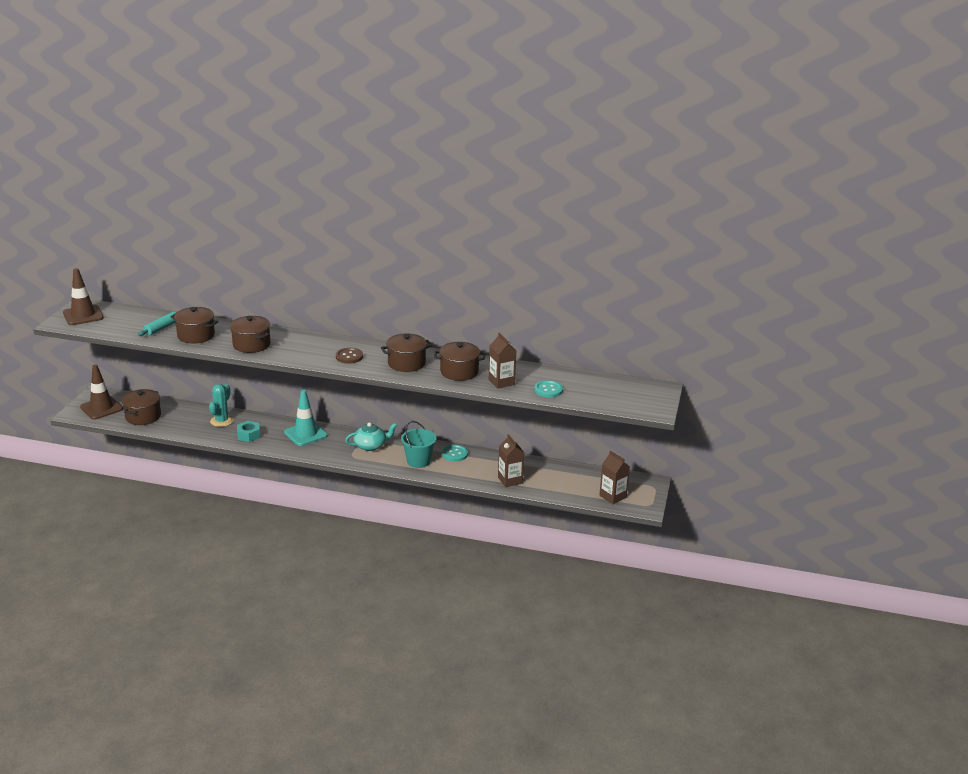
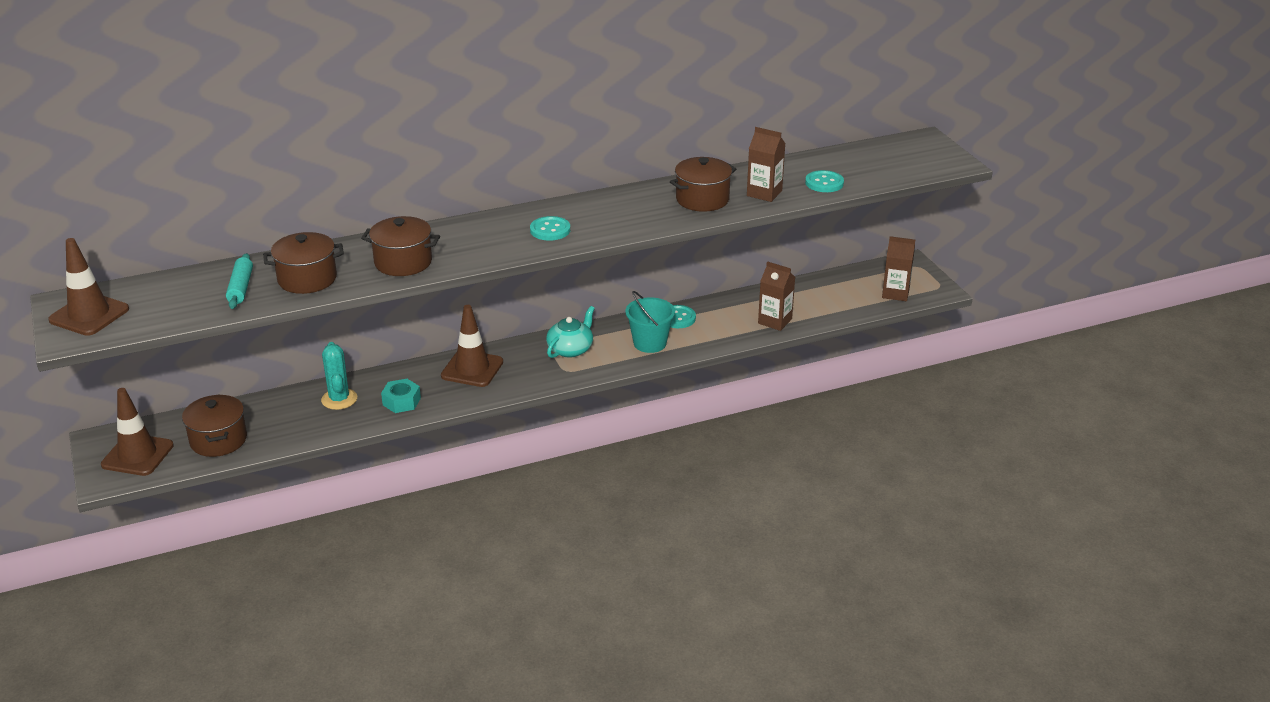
camera: 35 degrees left, 5 degrees up
turquoise traffic cone [284,390,328,446] -> brown traffic cone [441,305,503,387]
brown button [336,348,363,364] -> turquoise button [530,216,570,241]
brown pot [381,333,432,372] -> none

